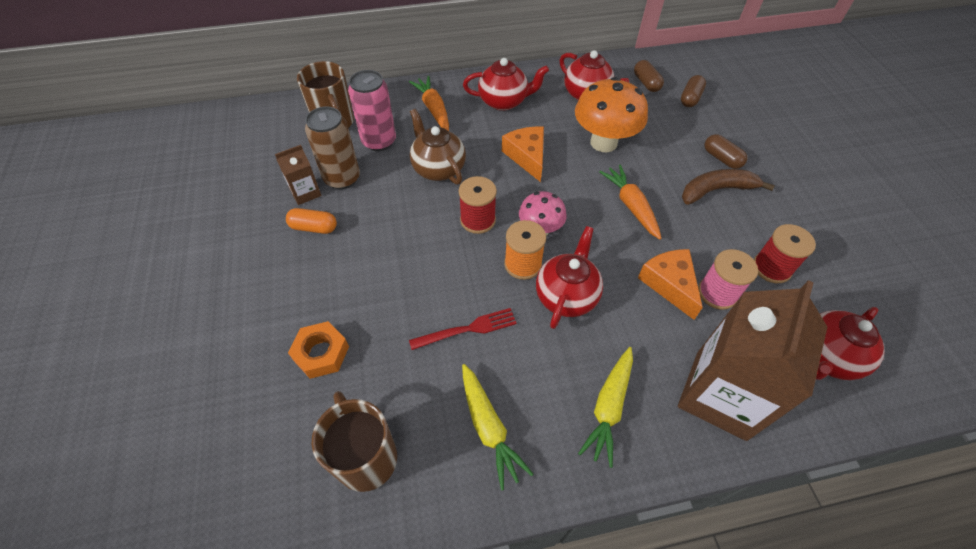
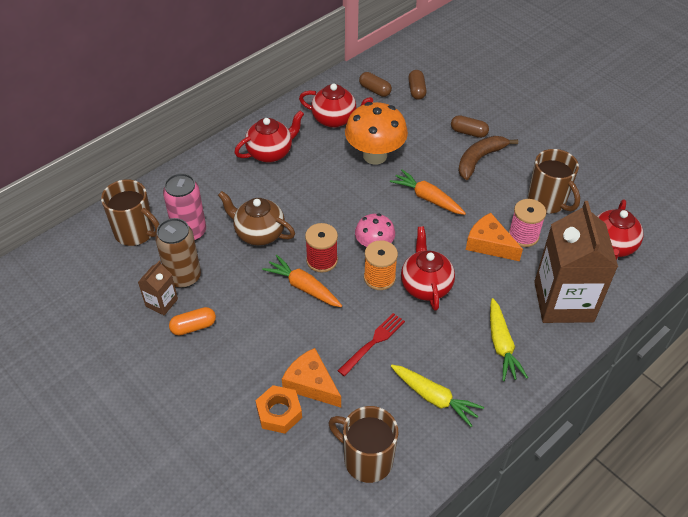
camera: 30 degrees left, 5 degrees down
orange carrot [409,76,449,131] -> orange carrot moved to [262,255,342,307]
orange cheese [502,127,544,182] -> orange cheese moved to [282,348,341,407]
red spool [754,224,816,283] -> brown mug [528,149,580,214]

